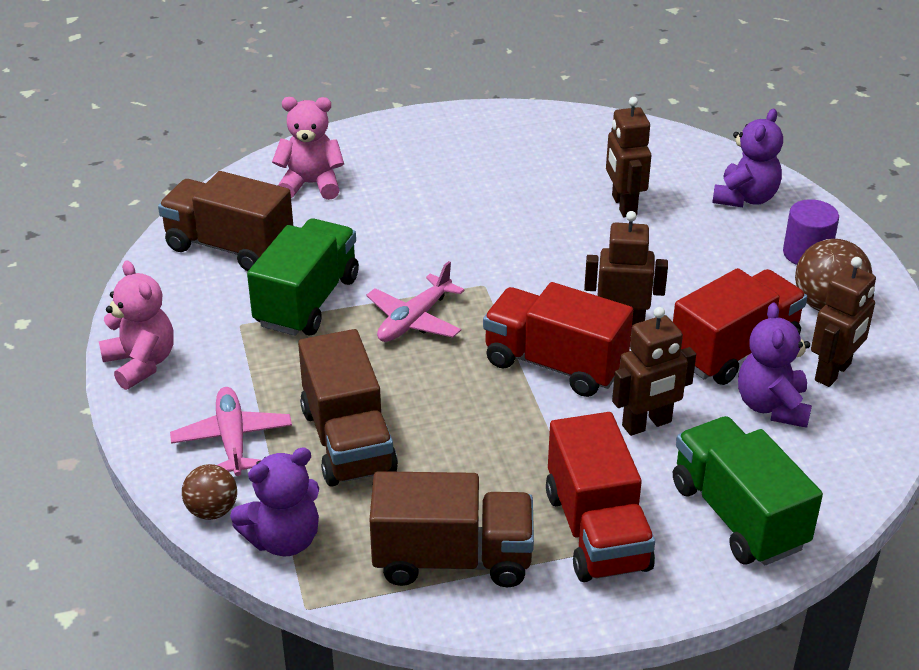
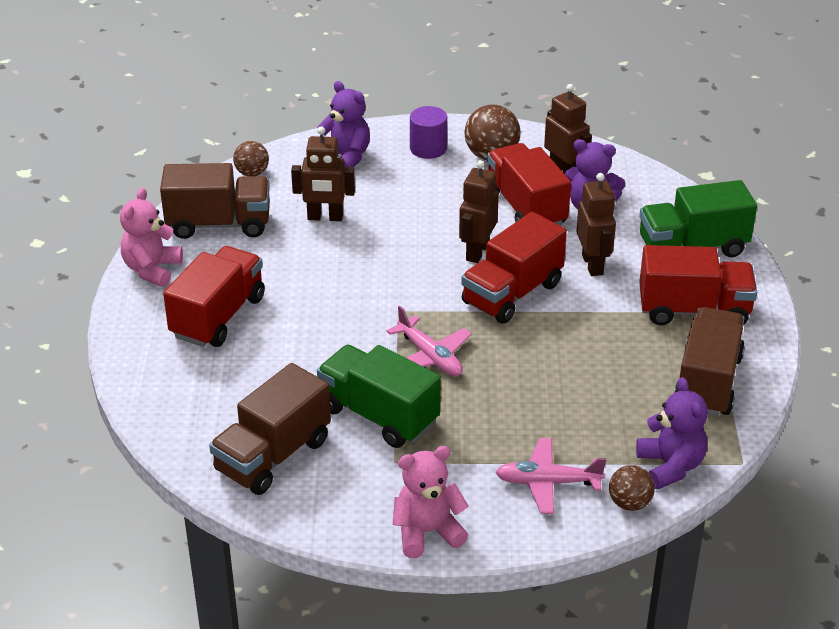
camera: 75 degrees left, 0 degrees up
pink teddy bear [272,97,344,200] -> pink teddy bear moved to [120,188,183,287]
brown truck [298,329,398,487] -> brown truck moved to [160,163,270,239]
none -> red truck [163,246,265,347]
none -> brown ball [233,141,269,176]

